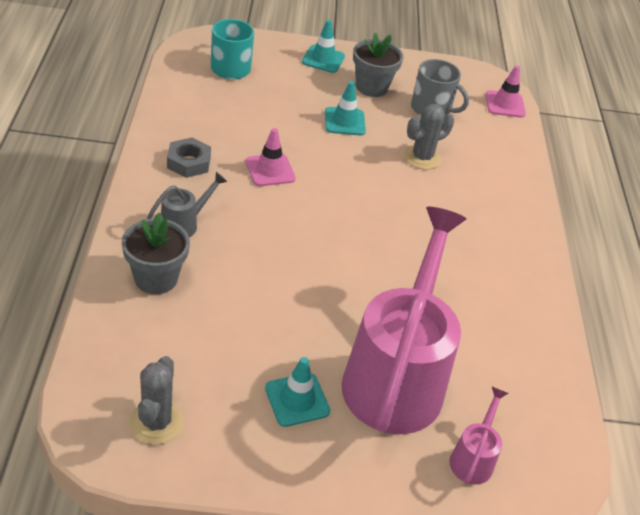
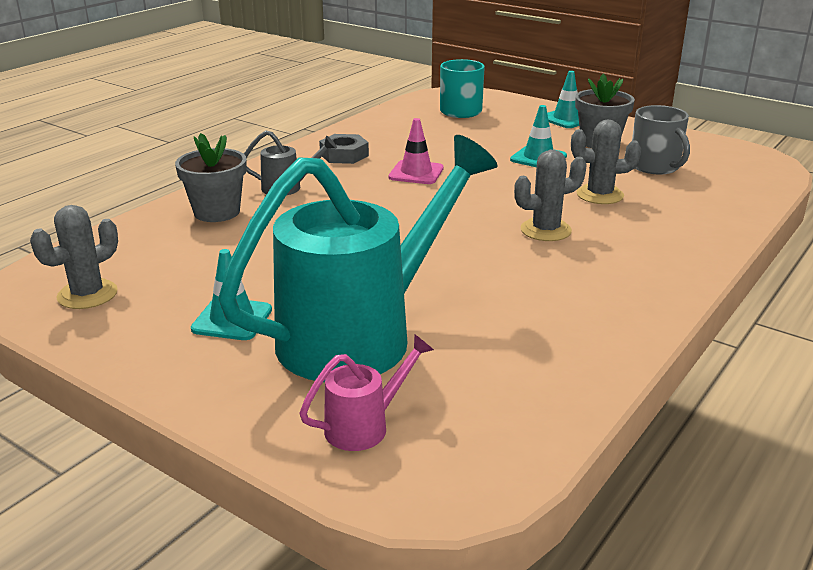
camera: 40 degrees right, 15 degrees down
pink watering can [342,207,466,434] -> turquoise watering can [218,135,498,382]
pink traffic cone [485,66,526,118] -> none
none -> grey cactus [514,150,587,241]

